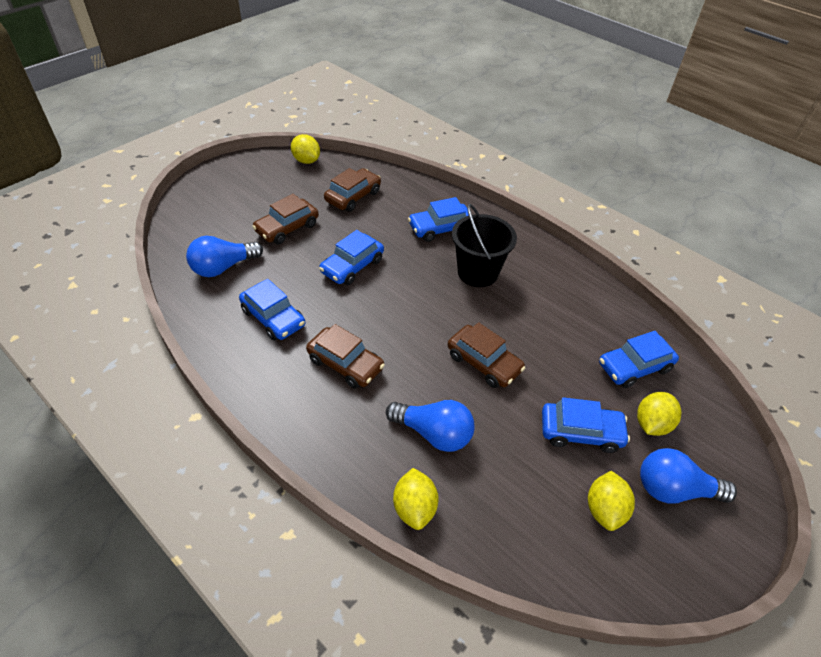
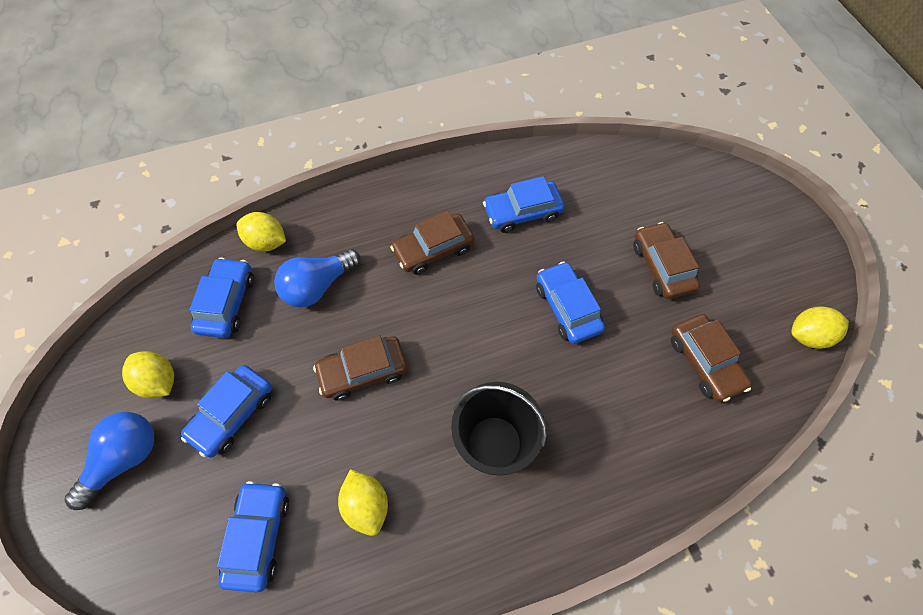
camera: 120 degrees right, 15 degrees up
blue light bulb [186,236,263,277] -> none
blue car [408,197,469,242] -> blue car moved to [189,258,254,338]
yellow lemon [637,392,681,436] -> yellow lemon moved to [338,469,388,536]

